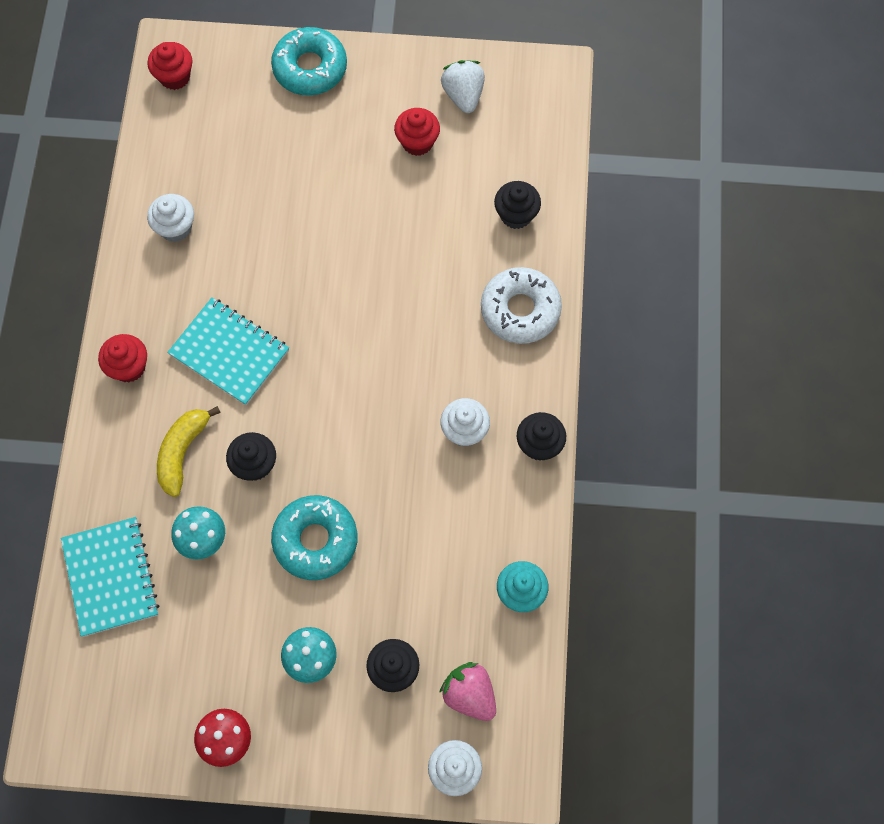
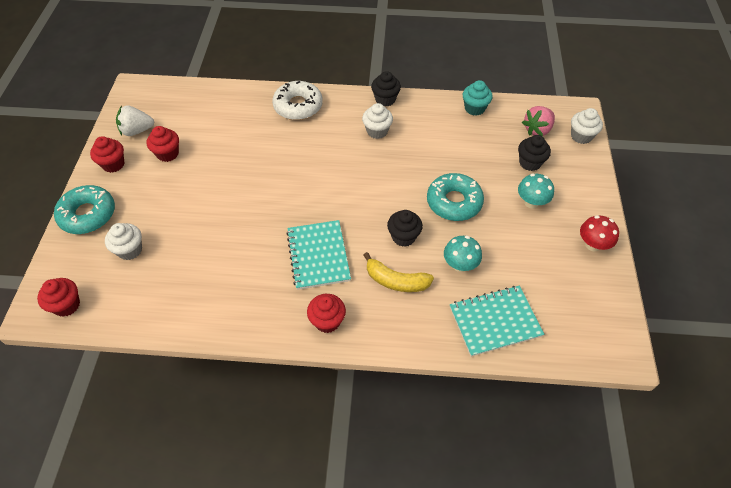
camera: 90 degrees left, 15 degrees down
white cupcake [147,194,194,242] -> white cupcake moved to [105,223,142,260]
turquoise notebook [167,297,289,405] -> turquoise notebook turned 45 degrees counterclockwise [286,220,351,290]
black cupcake [494,181,541,229] -> none
none -> red cupcake [90,136,125,173]

